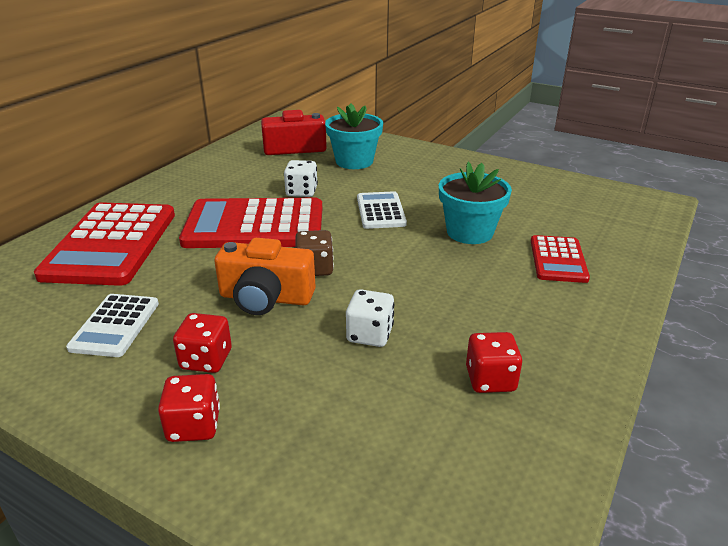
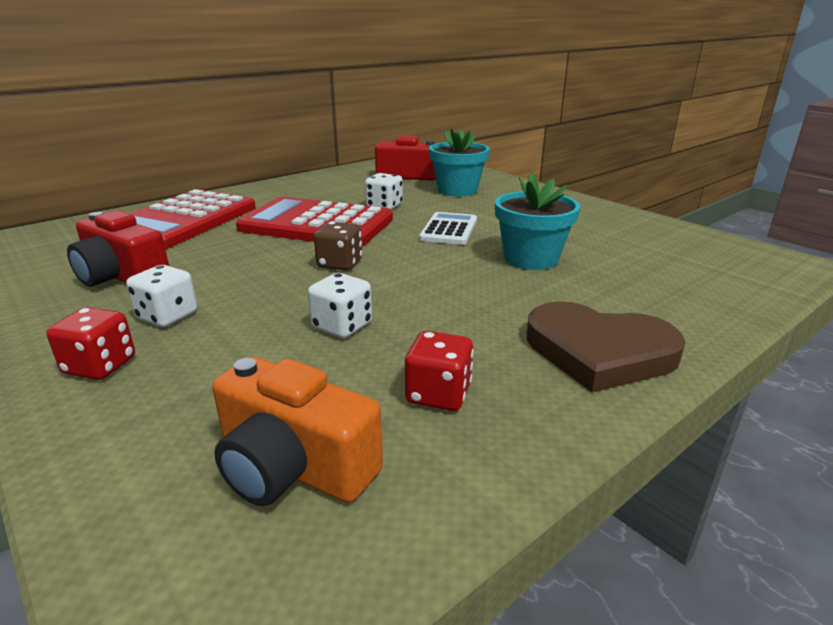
camera: 20 degrees right, 5 degrees down
white calculator [66,294,159,357] -> red camera [67,210,169,287]
red dice [173,313,232,373] -> white dice [126,265,197,327]
orange camera [214,238,316,315] -> orange camera moved to [212,356,383,506]
red calculator [531,235,590,283] -> none
none -> brown heart [527,301,685,392]

